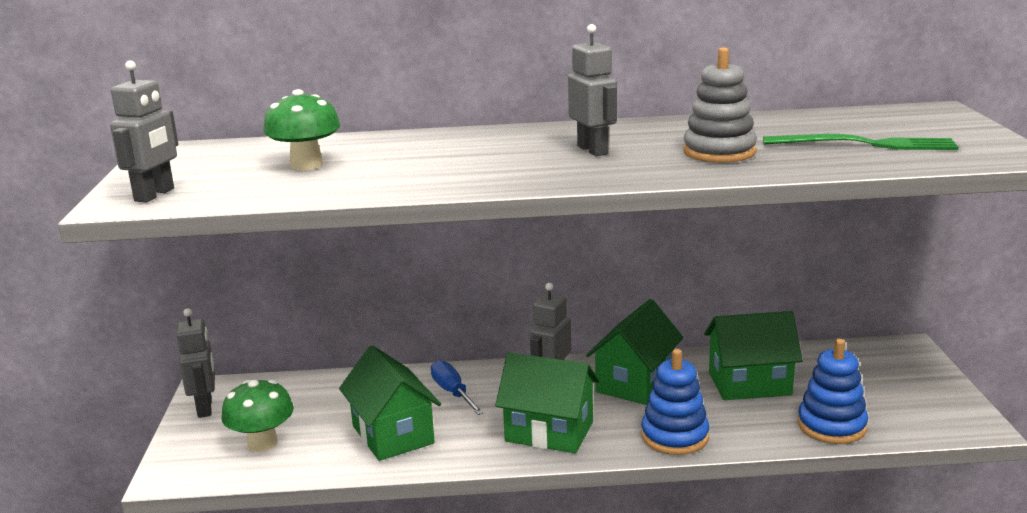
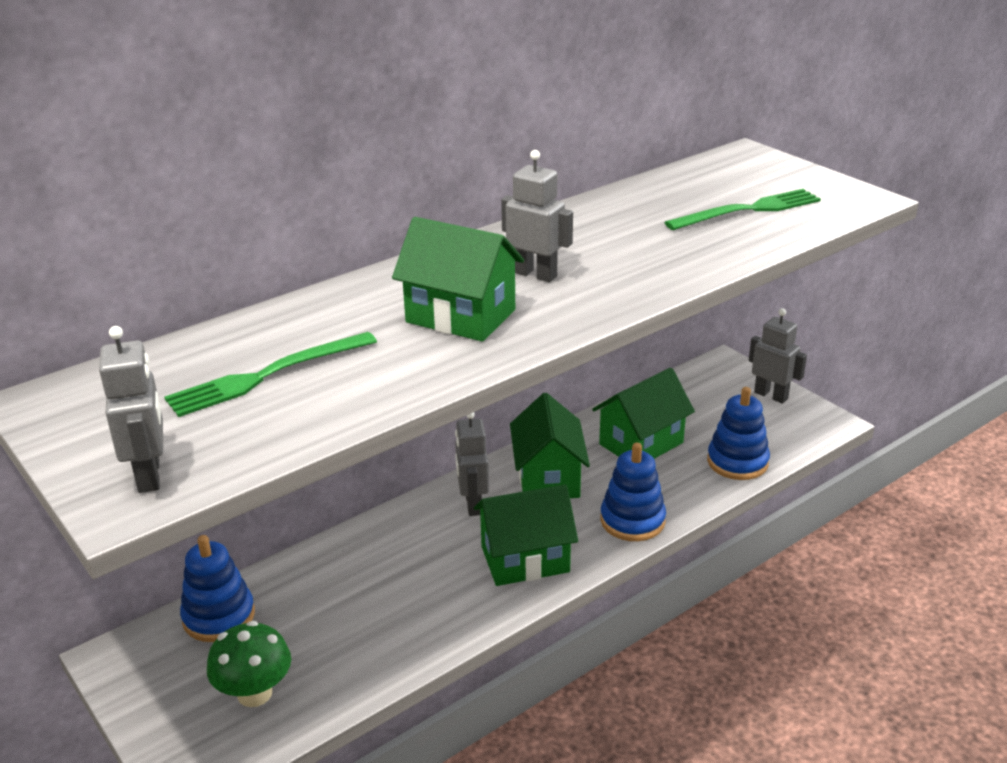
camera: 35 degrees left, 10 degrees up
grey robot [177,308,215,418] -> grey robot moved to [749,308,807,404]
green mushroom [263,89,340,171] -> green fork [164,332,377,417]
green house [339,345,441,461] -> green house moved to [392,217,524,341]
blue screwdriver [431,360,484,415] -> none
grey stacking toy [683,47,757,163] -> none
none -> blue stacking toy [180,535,255,642]

